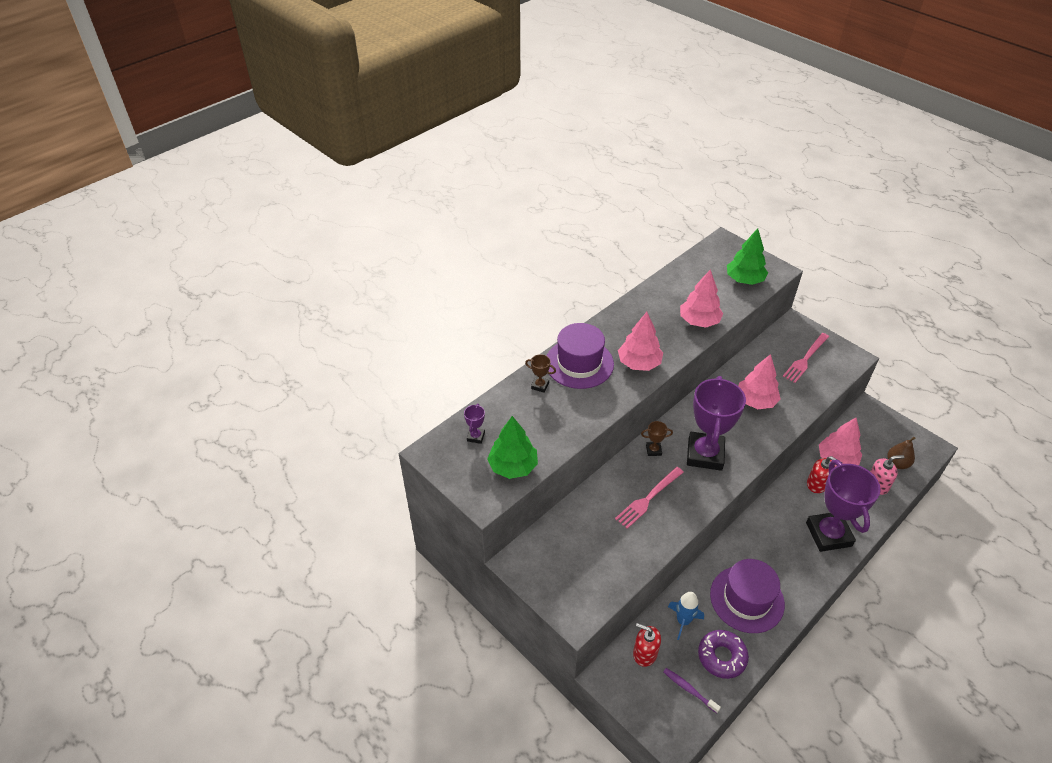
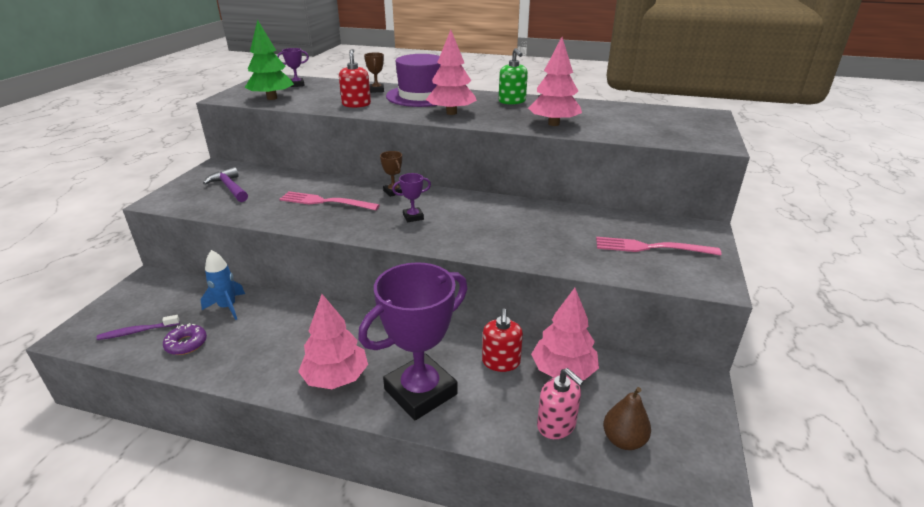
camera: 60 degrees right, 15 degrees down
red soap dispenser [633,623,661,667] -> red soap dispenser moved to [339,49,371,108]
purple toothbrush [663,668,721,713] -> purple toothbrush turned 120 degrees counterclockwise [96,315,180,340]
purple trophy [687,376,746,471] -> purple trophy [392,173,431,222], size x0.40
purple donut [698,630,749,679] -> purple donut [163,323,207,355], size x0.66
purple hat [710,559,785,633] -> none
green tree [727,229,768,285] -> none
pink tree [738,354,781,409] -> pink tree moved to [298,294,368,389]
none -> purple hammer [203,167,248,202]
none -> green soap dispenser [499,48,528,105]

